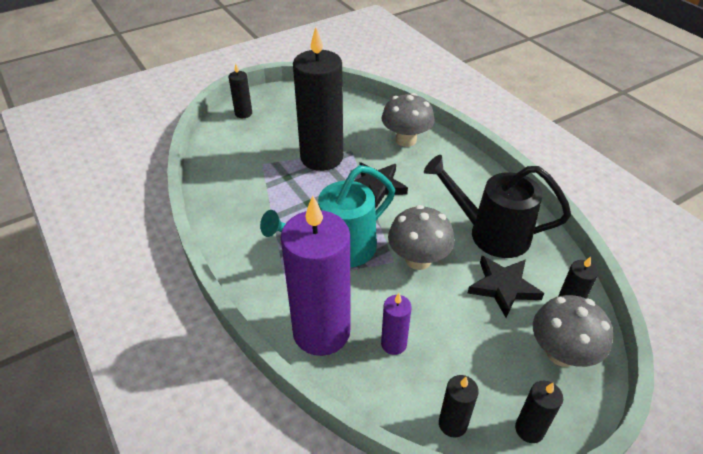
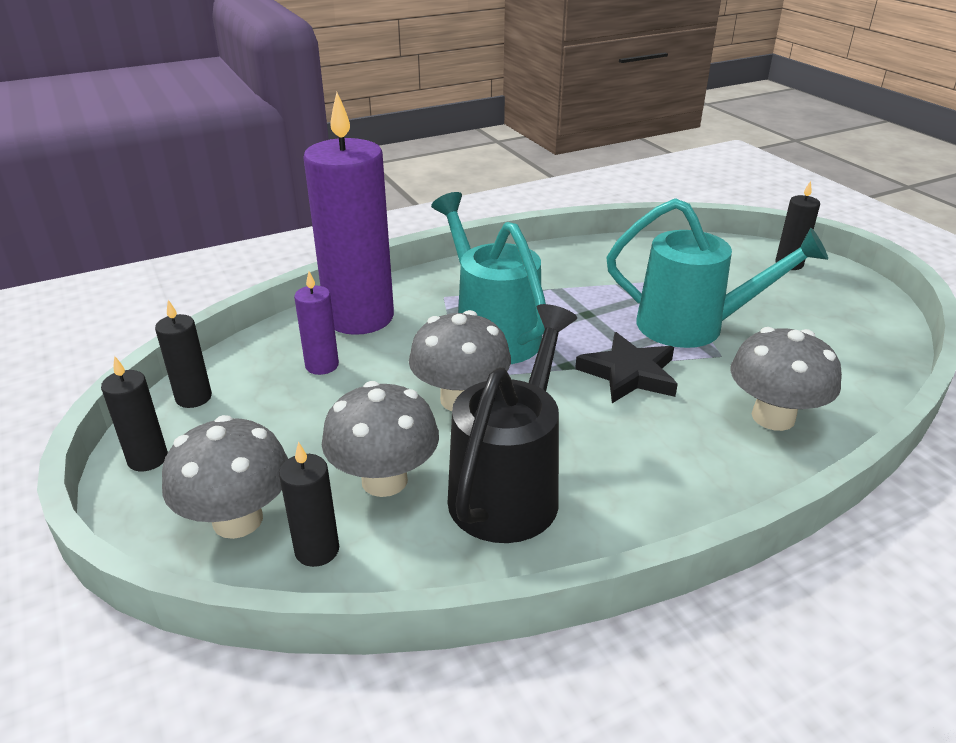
camera: 95 degrees right, 10 degrees down
black candle [293,27,343,171] -> turquoise watering can [606,198,828,348]
black star [468,256,544,318] -> grey mushroom [322,381,439,497]

